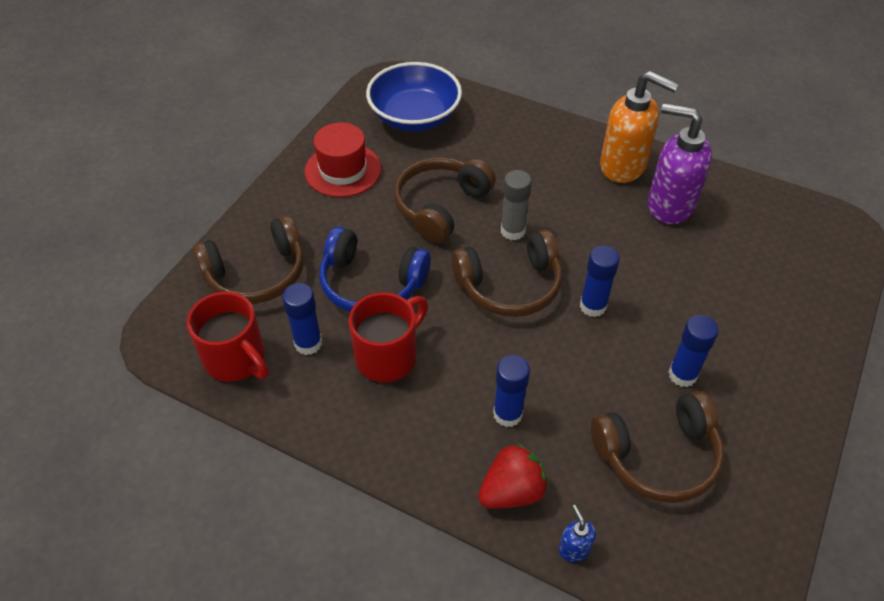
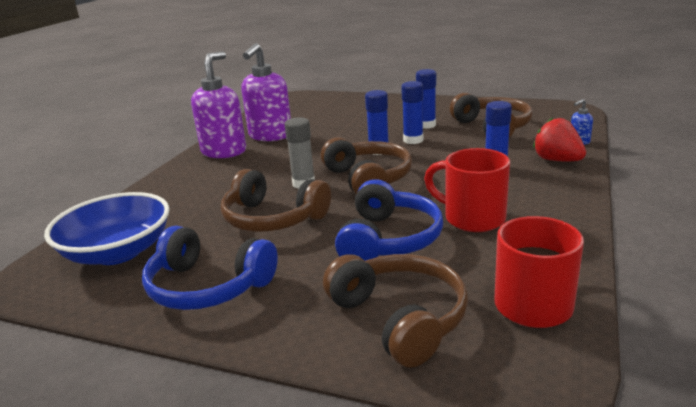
camera: 95 degrees left, 25 degrees down
blue glue stick [282,283,322,355] -> blue glue stick moved to [401,81,423,144]
red hat [305,122,381,197] -> blue headphones [142,226,278,310]
orange soap dispenser [600,71,679,183] -> purple soap dispenser [191,51,246,158]

